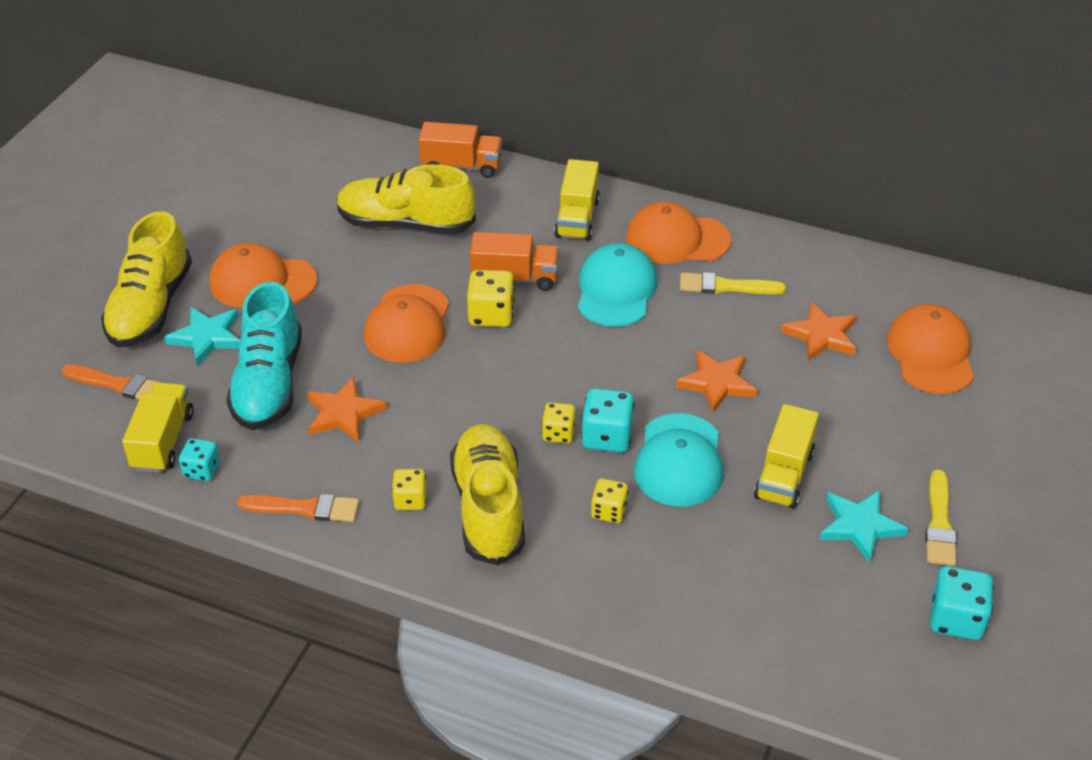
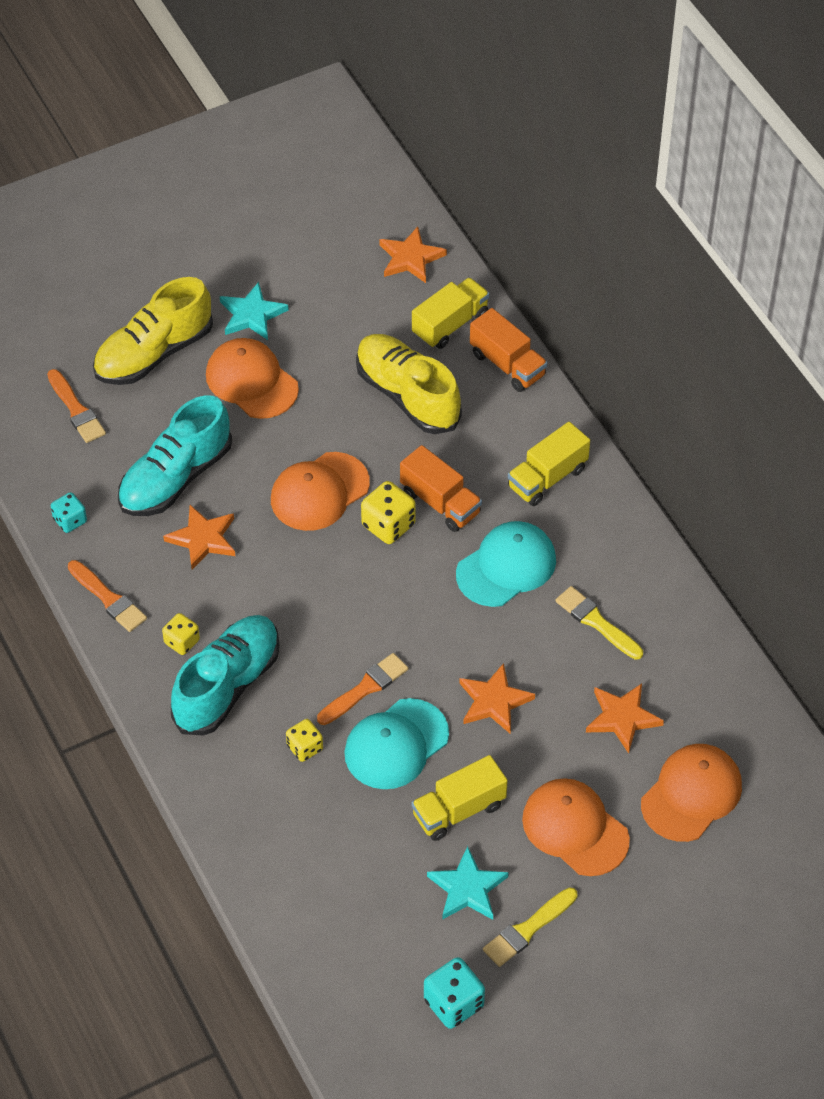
camera: 40 degrees right, 10 degrees up
yellow truck [122,382,194,473] -> yellow truck moved to [412,277,490,349]
turquoise star [164,307,240,366] -> turquoise star moved to [220,282,289,340]
yellow shoe [450,424,525,565] -> turquoise shoe [171,615,280,736]
yellow dice [542,402,575,443] -> none
turquoise dice [581,388,635,453] -> orange brush [317,653,408,725]
orange cap [626,202,731,264] -> orange cap moved to [522,778,630,876]
none -> orange star [379,227,447,283]

